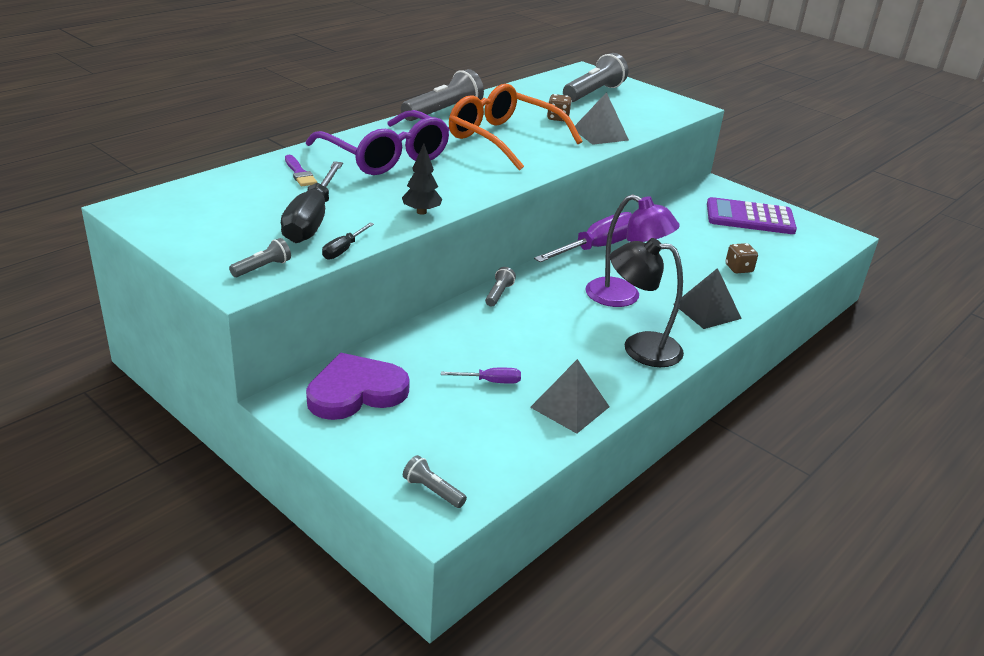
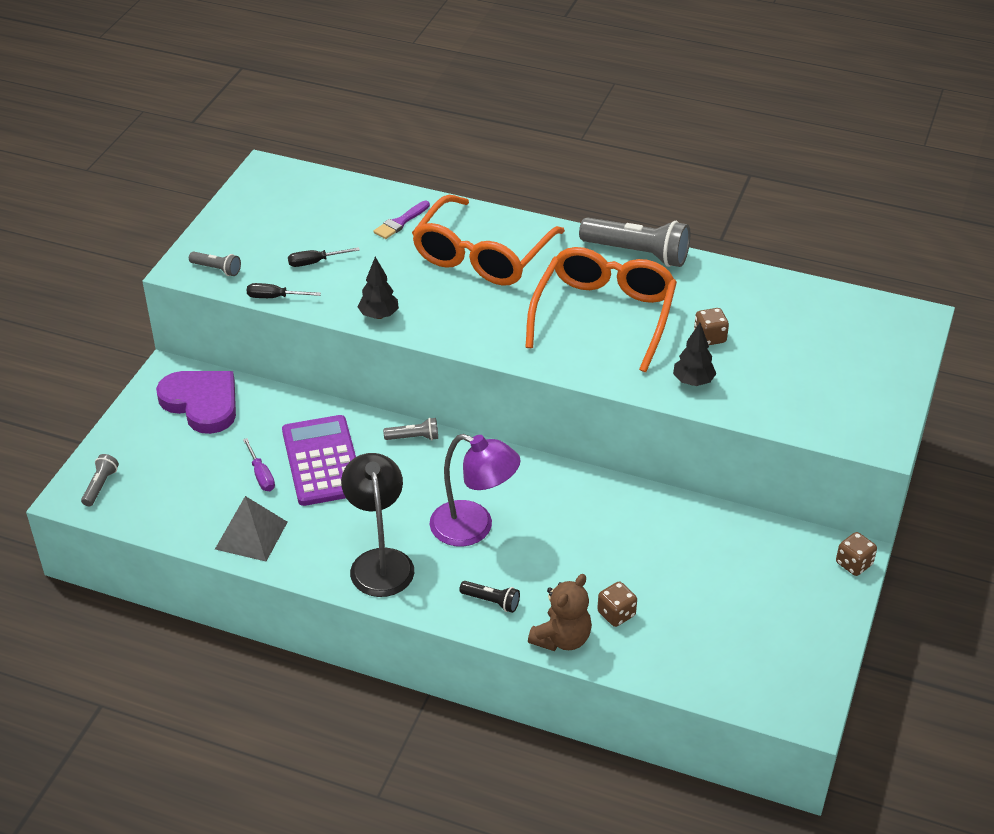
camera: 70 degrees right, 10 degrees up
black screwdriver [281,161,343,243] -> black screwdriver [288,247,360,267], size x0.46
purple glasses [306,110,450,175] -> orange glasses [412,195,565,286]
purple screwdriver [534,212,632,262] -> none
grey flashlight [563,53,628,102] -> none
grey pyramid [575,92,629,145] -> black tree [673,323,716,386]
purple lamp [585,194,680,307] -> purple lamp turned 75 degrees counterclockwise [430,434,521,547]
black pyramid [674,268,742,329] -> black flashlight [459,581,520,613]
purple calculator [707,197,797,234] -> purple calculator moved to [282,415,356,506]
none -> brown teddy bear [528,574,592,651]
none -> brown dice [836,532,877,576]

